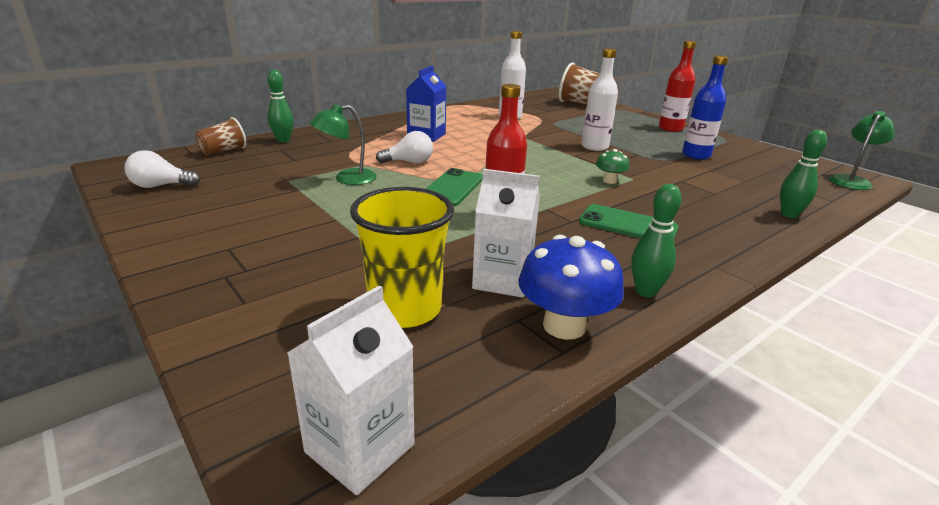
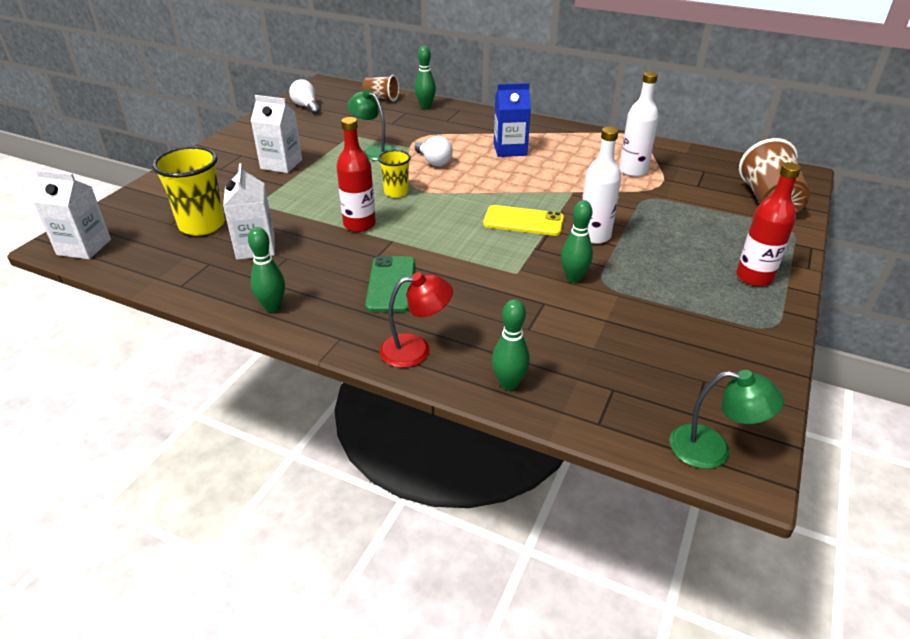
camera: 65 degrees right, 10 degrees up
green phone [426,168,483,206] -> yellow cup [378,150,411,198]
blue mushroom [518,235,624,340] -> none
green mushroom [596,149,630,184] -> none
blue bottle [682,55,728,160] -> none
none -> white carton [251,95,302,173]
none -> red lamp [380,272,453,368]
none -> yellow phone [483,205,564,236]
none -> green bowling pin [561,200,593,283]

